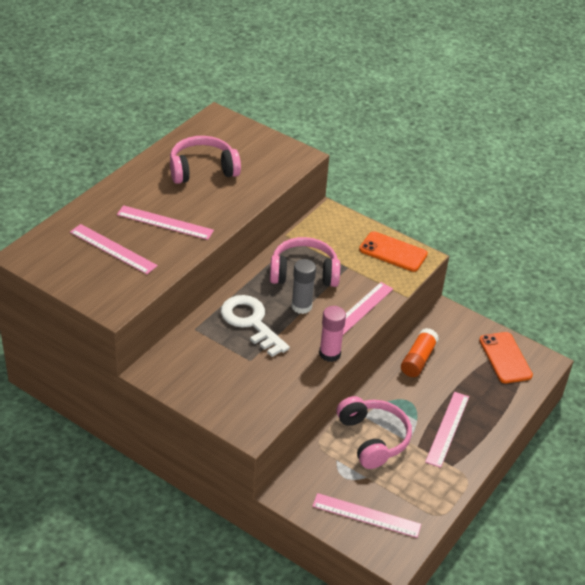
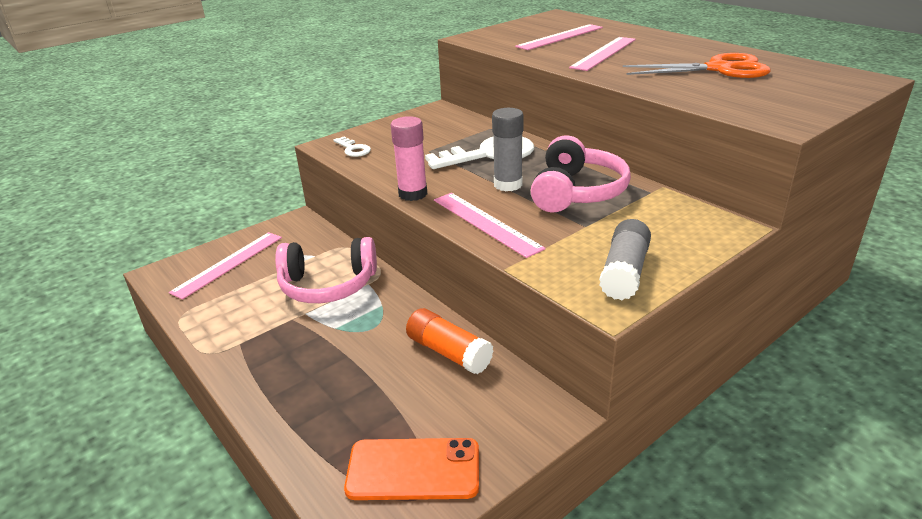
camera: 110 degrees right, 10 degrees down
pink headphones [170,136,241,184] -> orange scissors [623,53,771,78]
orange phone [359,231,428,272] -> grey glue stick [599,219,651,300]
pink ruler [425,392,469,468] -> none
none -> white key [334,137,371,157]

